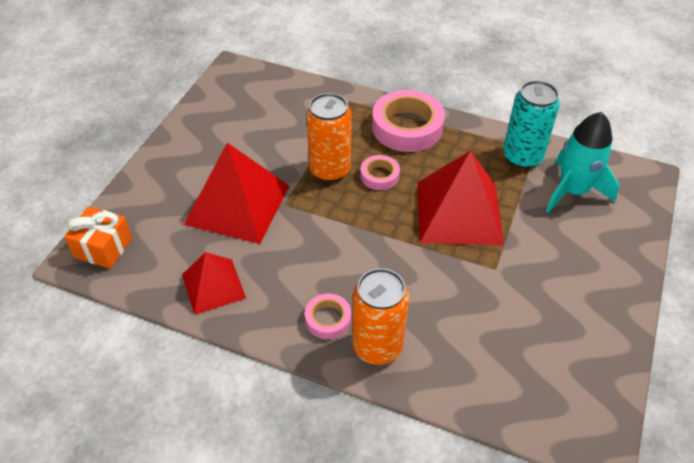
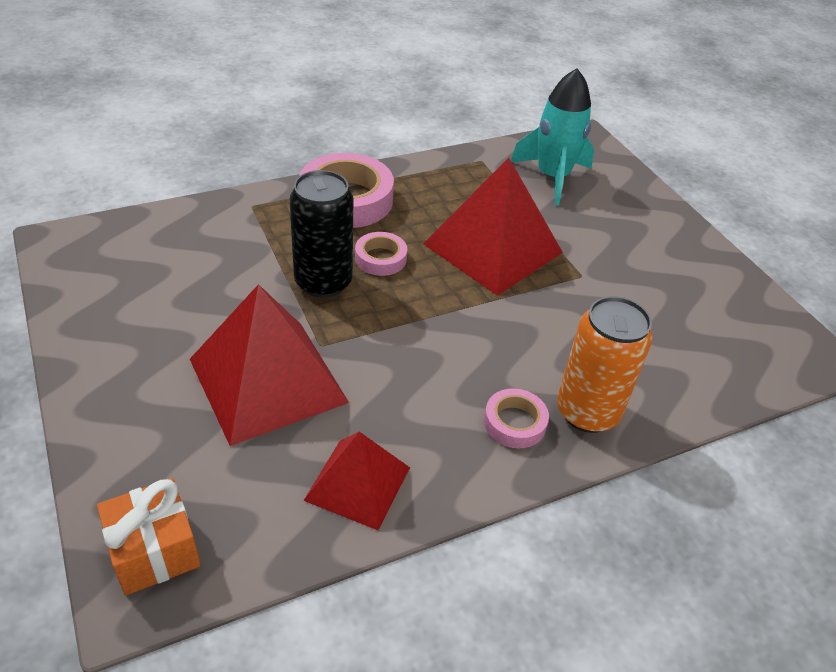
camera: 50 degrees left, 5 degrees down
orange can [306,93,351,182] -> black can [289,170,353,298]
turquoise can [503,80,560,168] -> none

